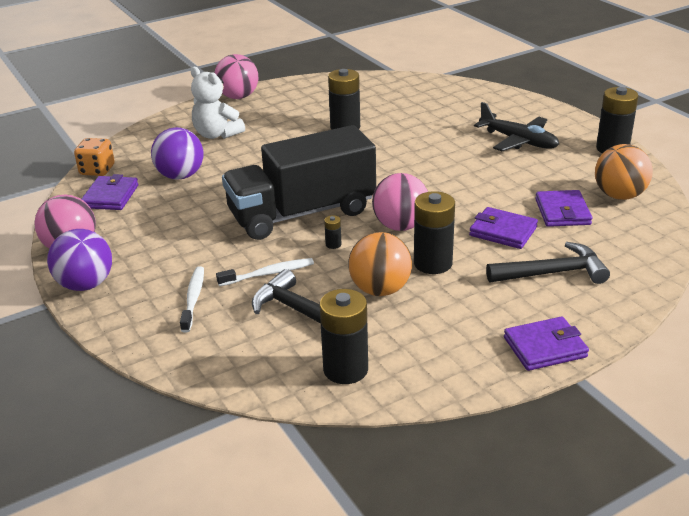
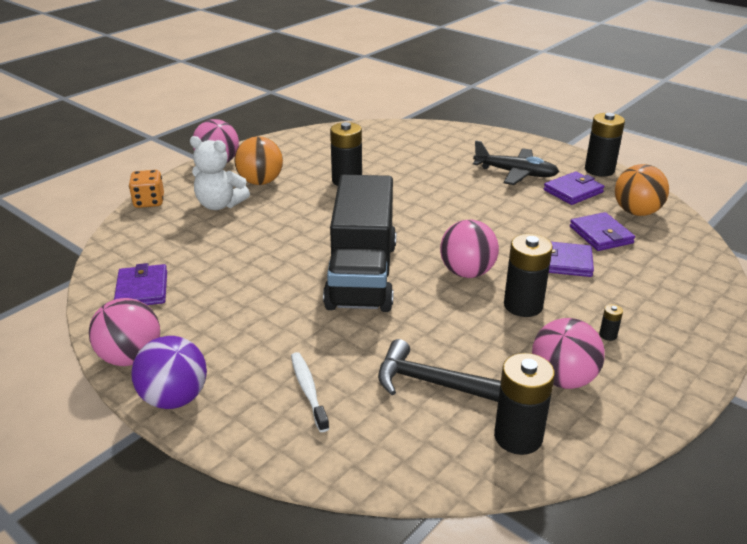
camera: 20 degrees left, 0 degrees up
orange dice [74,138,115,176] -> orange dice moved to [129,170,164,208]
purple ball [151,127,204,180] -> none
white toothbrush [216,258,314,286] -> none
black truck [222,125,376,240] -> black truck turned 45 degrees counterclockwise [323,175,396,312]
black battery [324,215,342,249] -> black battery moved to [599,304,623,341]
orange ball [348,232,412,296] -> orange ball moved to [234,136,283,185]
black hammer [486,242,610,284] -> none
purple wallet [504,316,589,371] -> purple wallet moved to [544,171,604,205]
none -> pink ball [532,318,605,389]

